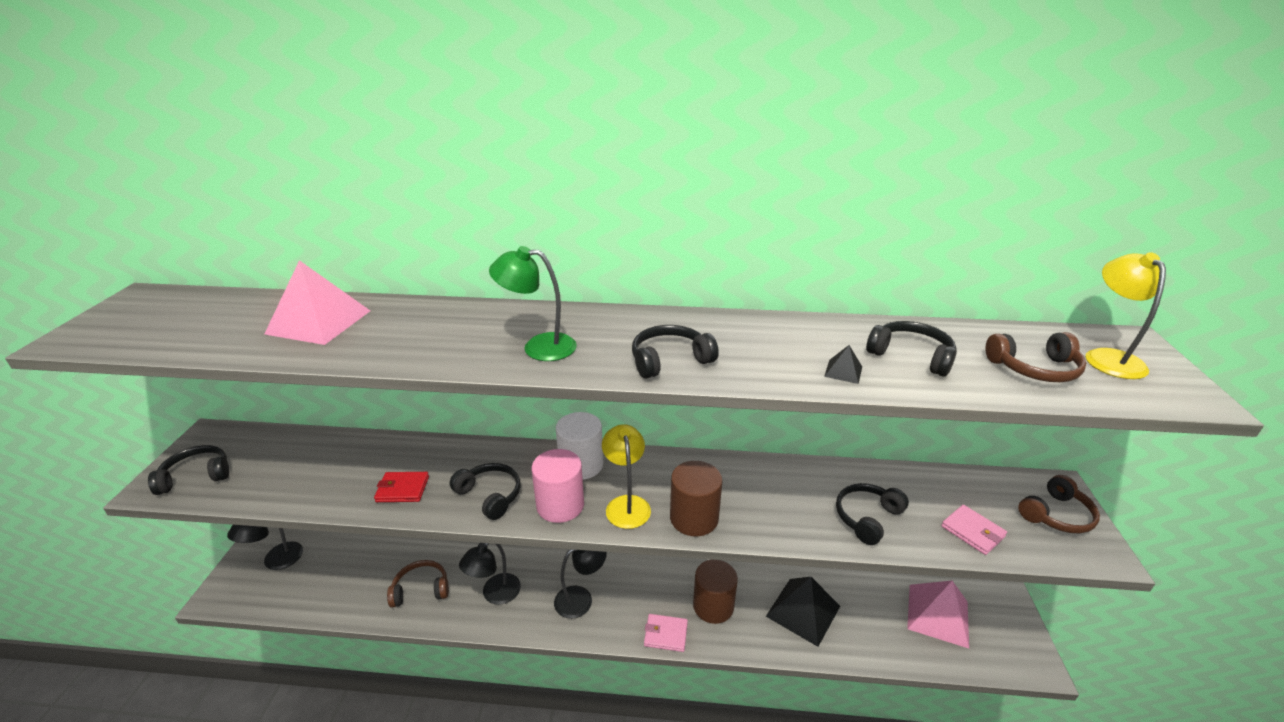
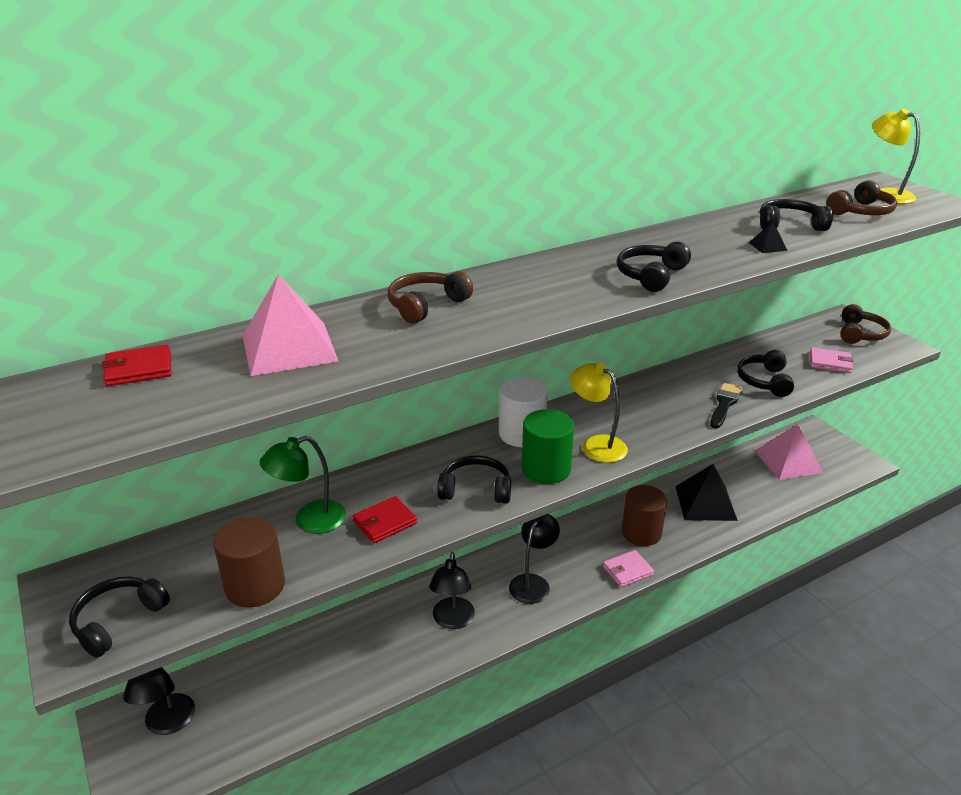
camera: 35 degrees left, 0 degrees up
brown headphones [387,560,449,608] -> brown headphones moved to [387,271,473,324]
green lamp [489,246,577,361] -> green lamp moved to [260,436,346,534]
pink cylinder [532,449,584,523] -> green cylinder [522,409,574,484]
brown cylinder [670,461,722,536] -> brown cylinder moved to [213,516,285,608]
none -> red wallet [102,344,171,386]
none -> black brush [710,383,742,428]

